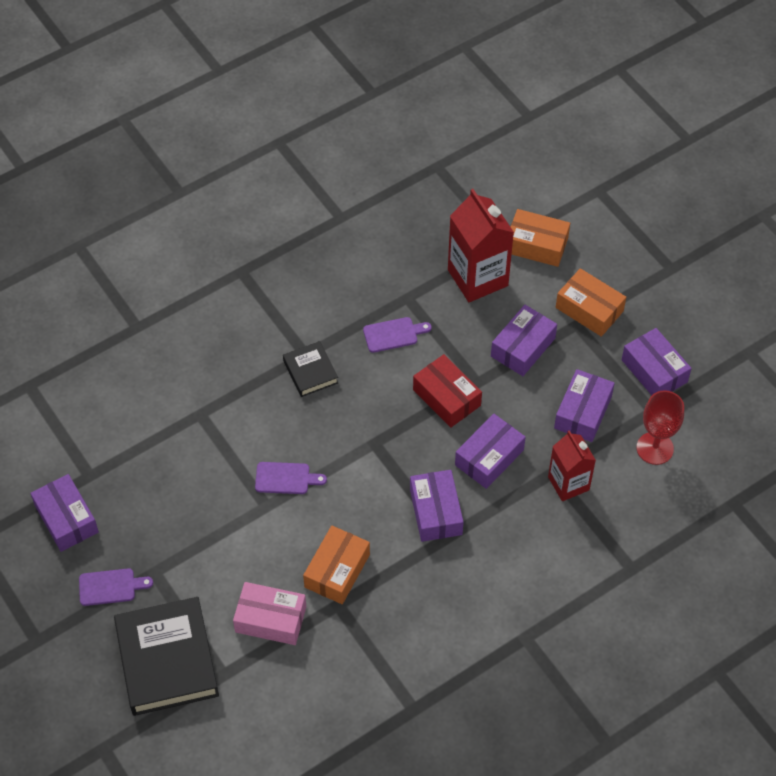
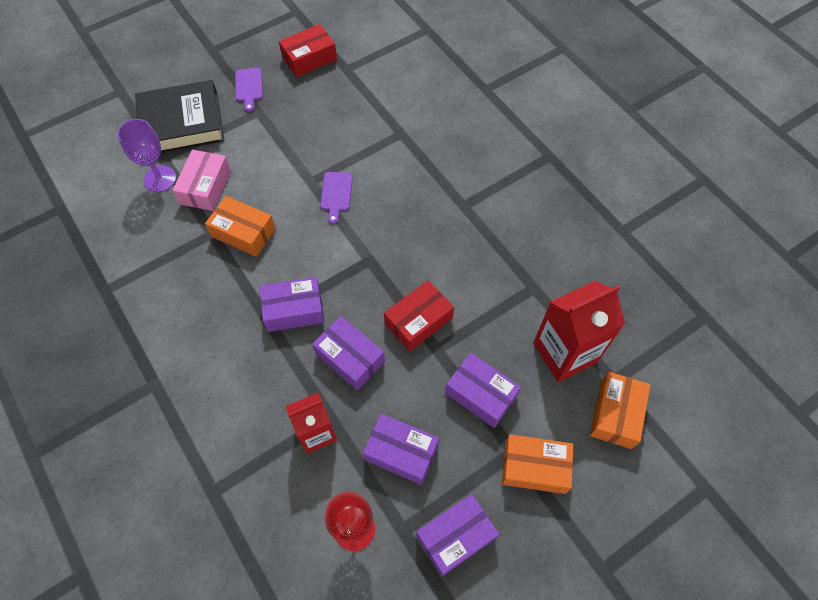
camera: 90 degrees right, 5 degrees up
purple box [30,474,99,552] -> red box [279,24,337,77]
black book [283,341,338,397] -> none
purple cutting board [363,317,432,353] -> none
orange box [556,268,626,337] -> orange box turned 60 degrees clockwise [502,434,573,494]
none -> purple goblet [117,119,176,192]

